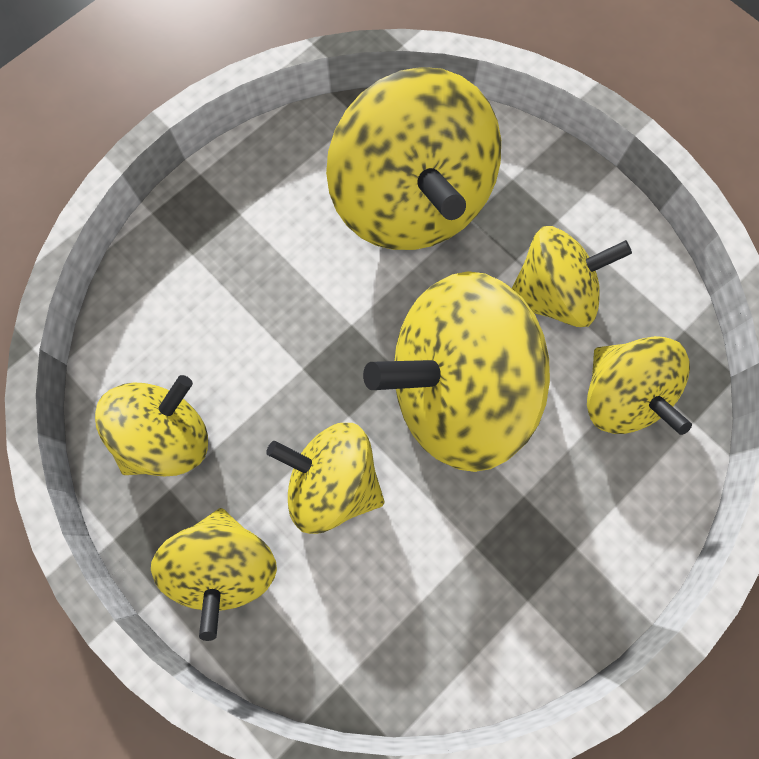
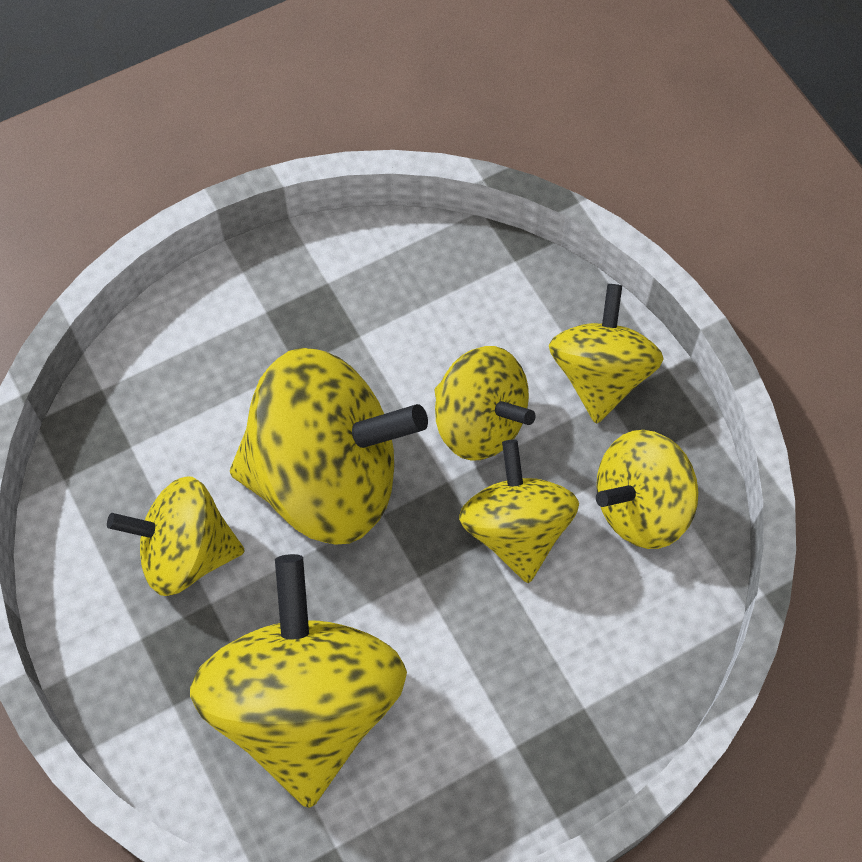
camera: 165 degrees left, 10 degrees down
yellow spinning top [587,336,692,435] -> yellow spinning top moved to [459,440,579,583]

